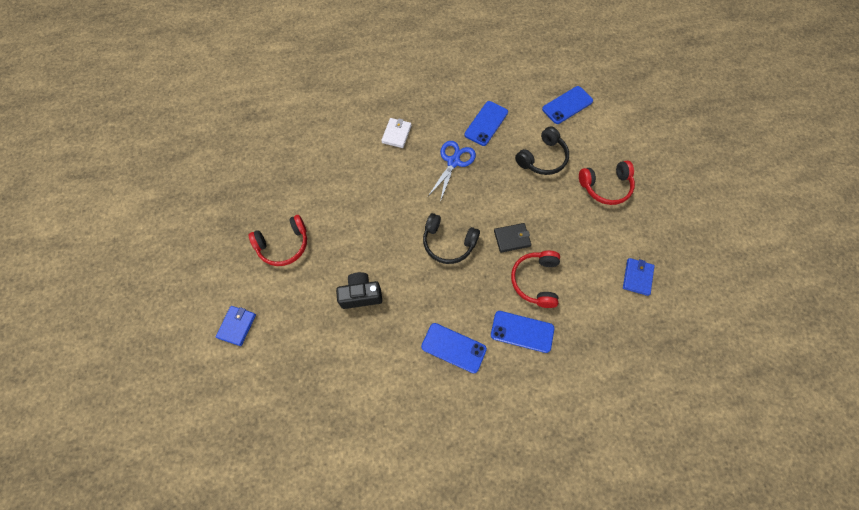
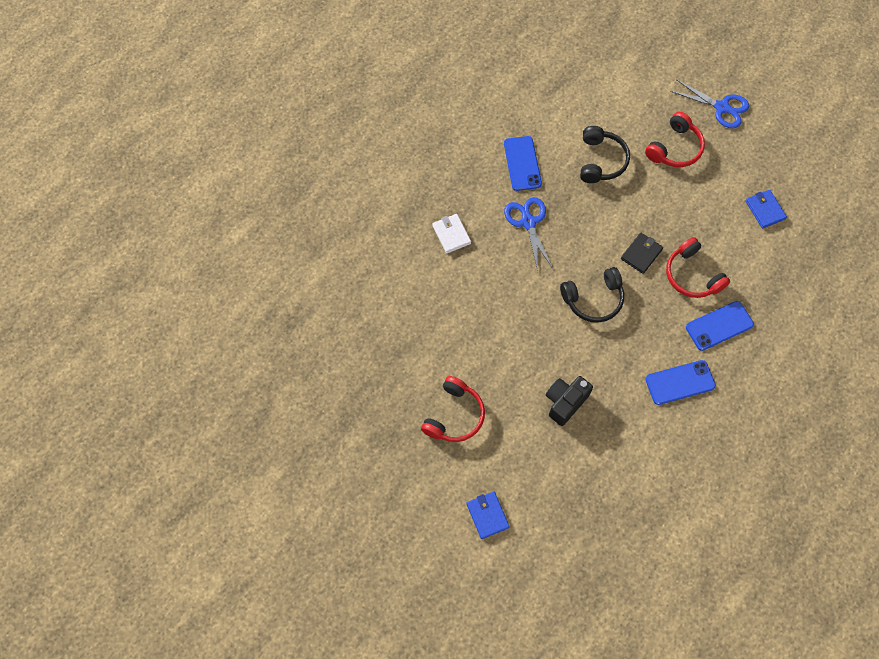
camera: 40 degrees left, 0 degrees up
blue phone [542,86,593,124] -> none
none -> blue scissors [670,80,749,128]

